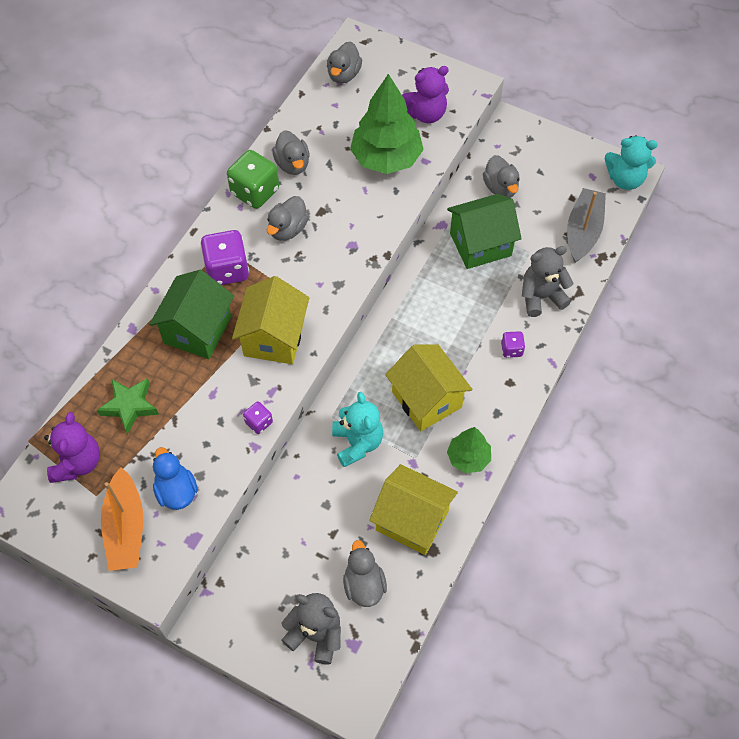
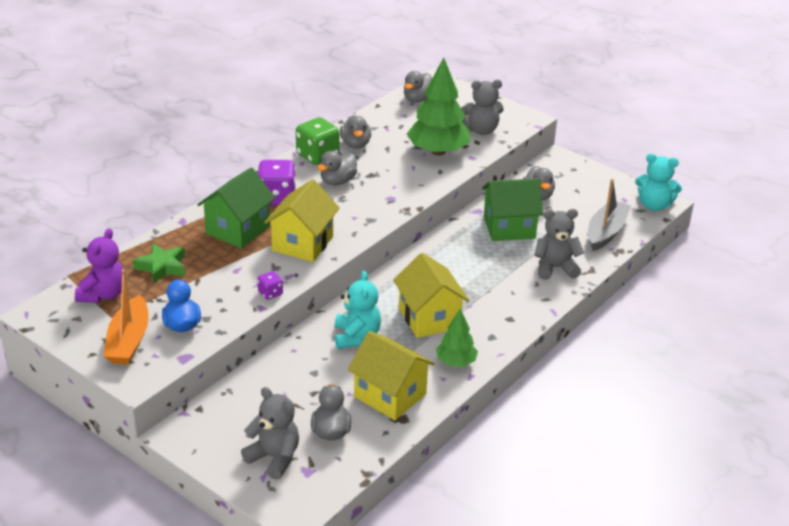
camera: 10 degrees right, 25 degrees down
purple teddy bear [402,66,449,123] -> grey teddy bear [461,80,504,135]
purple dice [501,331,525,358] -> none

